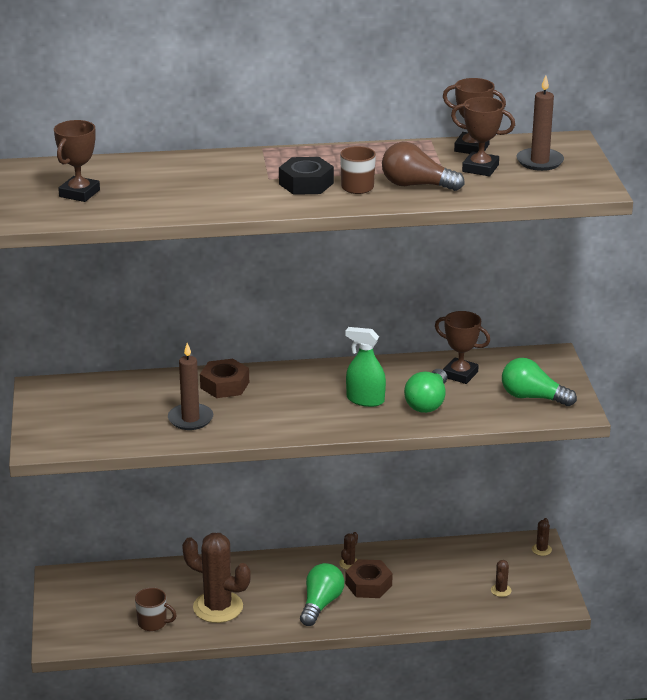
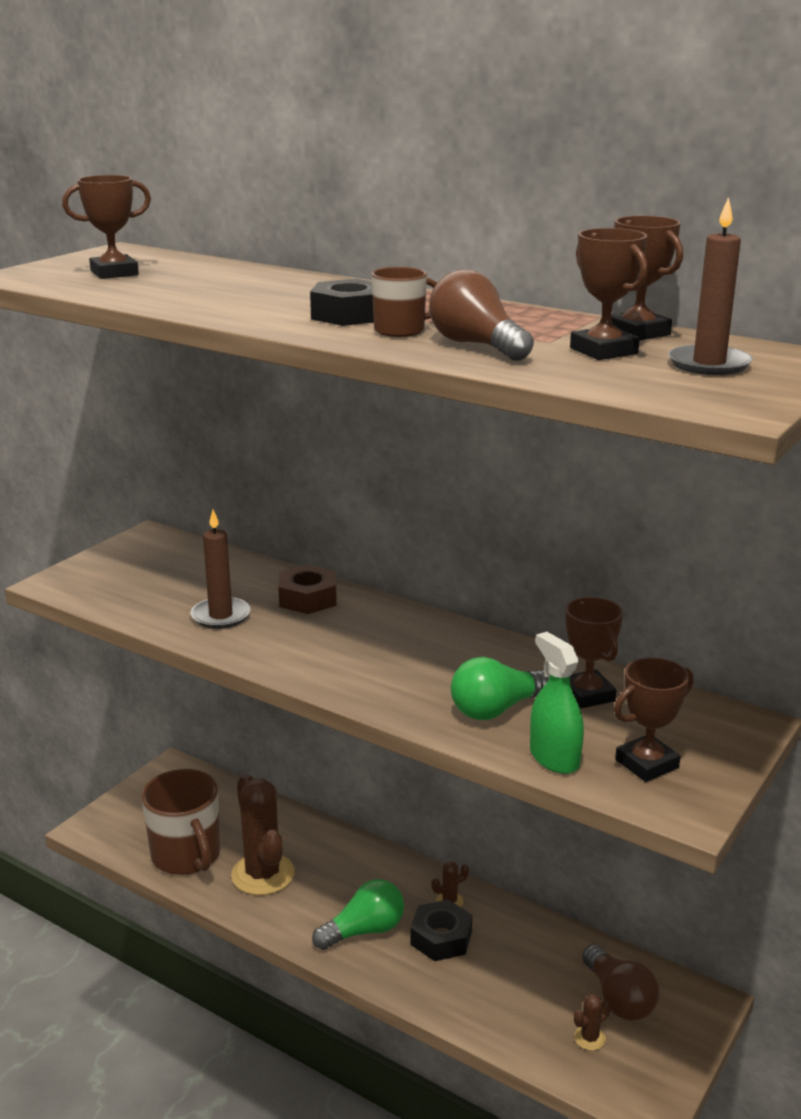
camera: 40 degrees right, 5 degrees down
brown mug [135,588,177,631] -> brown mug [141,769,220,875], size x1.95
green spray bottle [345,327,386,407] -> green spray bottle moved to [530,632,584,774]
brown nut [345,559,393,598] -> black nut [411,900,472,961]
green light bulb [502,358,577,406] -> brown trophy [614,658,693,782]
brown cactus [532,518,552,556] -> none
none -> brown light bulb [582,944,659,1020]

